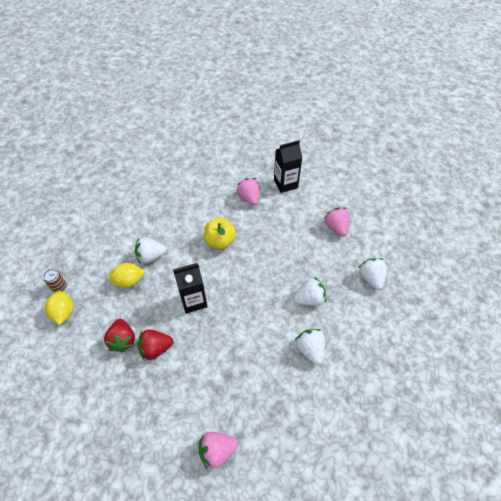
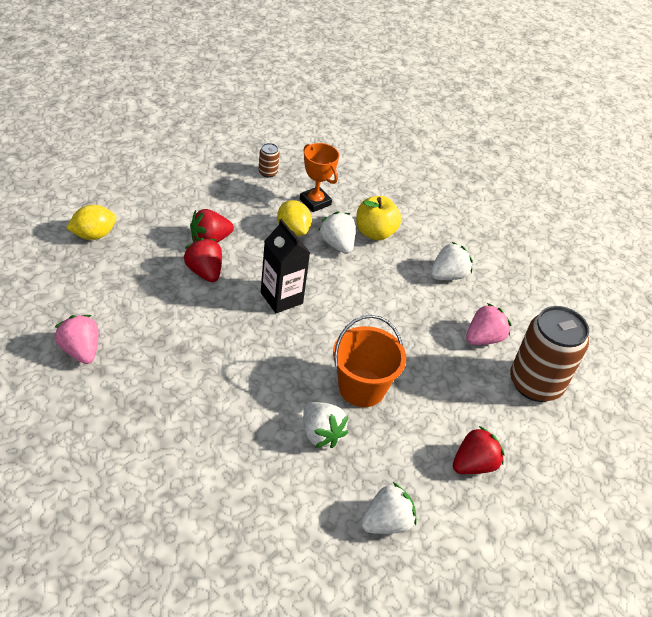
camera: 70 degrees right, 10 degrees down
yellow lemon [45,291,74,325] -> yellow lemon moved to [66,205,117,240]
yellow apple [204,218,236,249] -> yellow apple moved to [356,196,402,240]
black carton [274,140,302,193] -> brown can [510,306,589,402]
white strawberry [295,329,325,365] -> white strawberry moved to [430,242,473,280]
pink strawberry [324,208,350,237] -> red strawberry [453,426,505,474]
none -> orange trophy [300,143,339,212]
none -> orange bucket [333,315,406,407]

